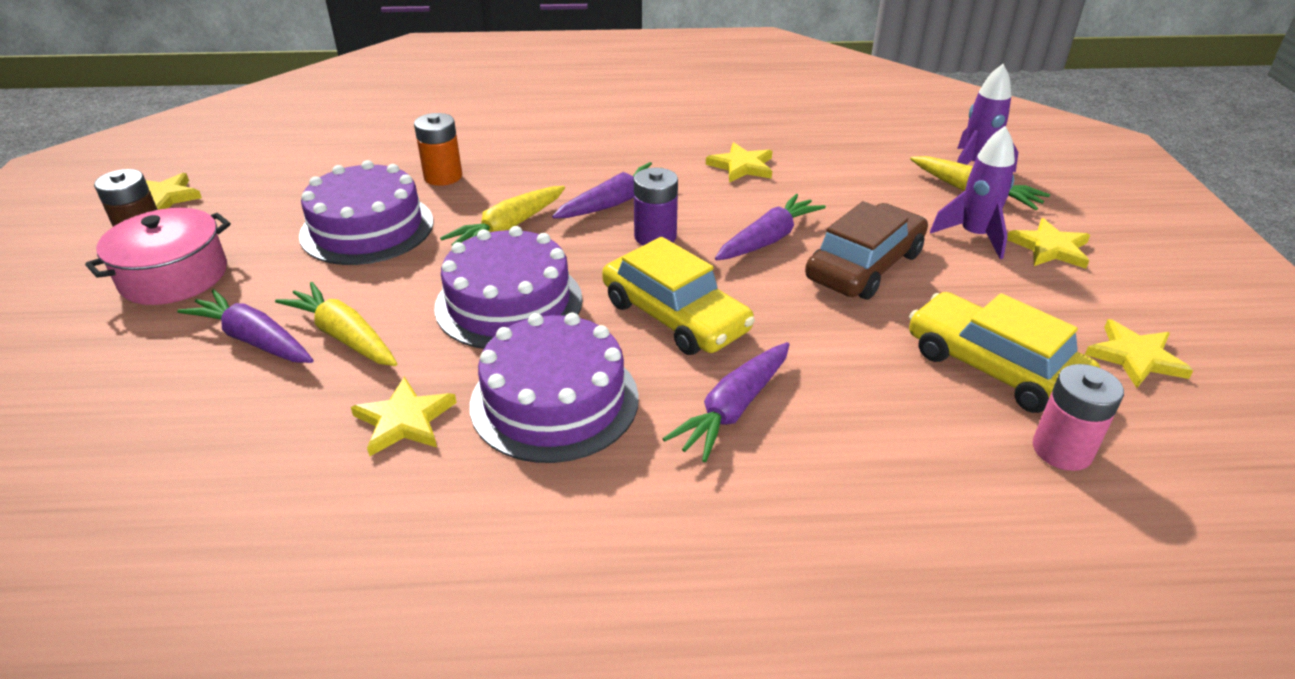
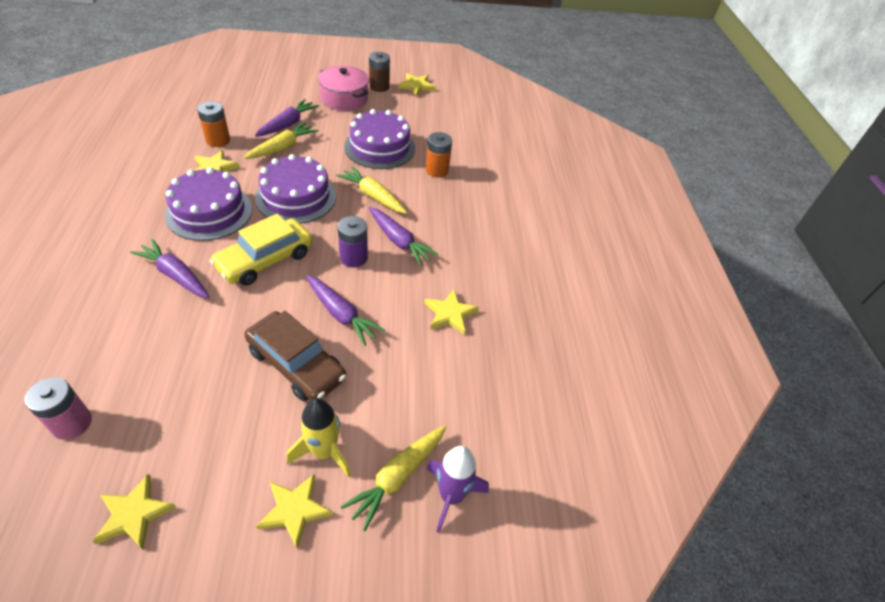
camera: 85 degrees right, 10 degrees up
yellow car [909,292,1100,413] -> none
purple rocket [930,126,1015,259] -> yellow rocket [286,398,351,477]
none -> orange battery [197,101,230,147]

